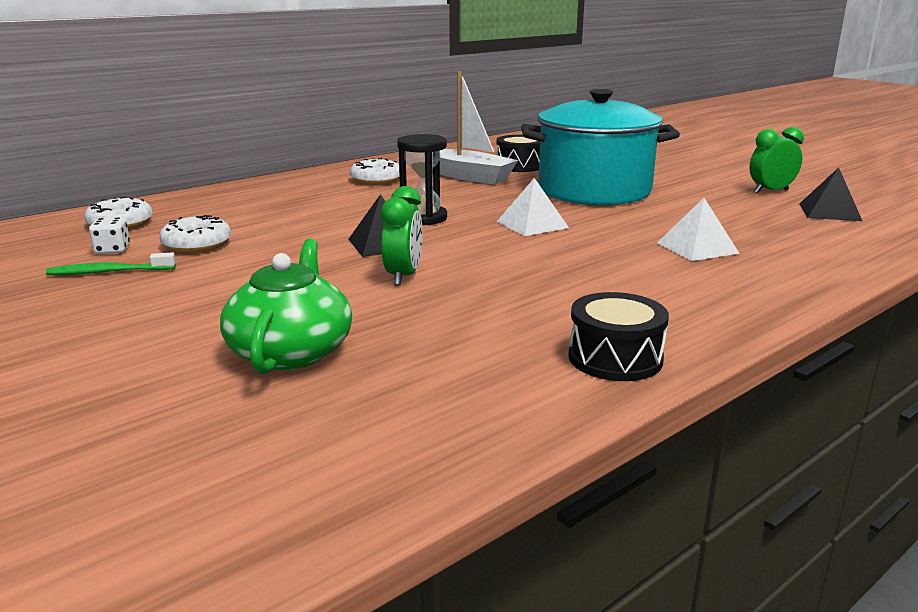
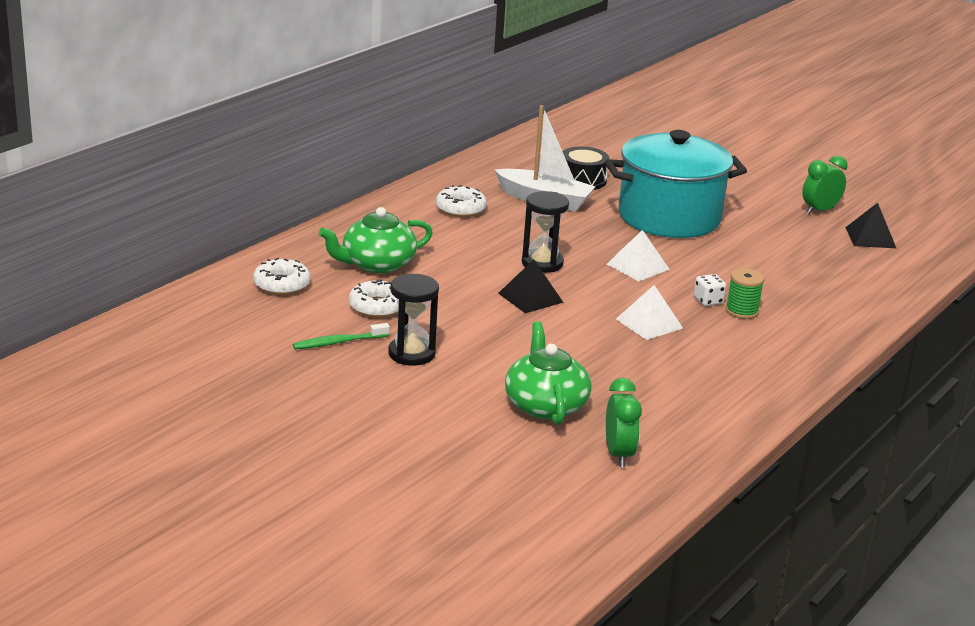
camera: 15 degrees left, 5 degrees up
white dice [89,217,130,254] -> white dice moved to [694,274,726,306]
green clock [381,186,422,286] -> green clock moved to [606,378,642,467]
black drum [568,292,669,381] -> none
white pyramid [657,198,740,261] -> white pyramid moved to [616,285,683,340]
none -> green teapot [319,207,433,273]
none -> black hourglass [388,274,439,366]
none -> green spool [726,268,765,319]

